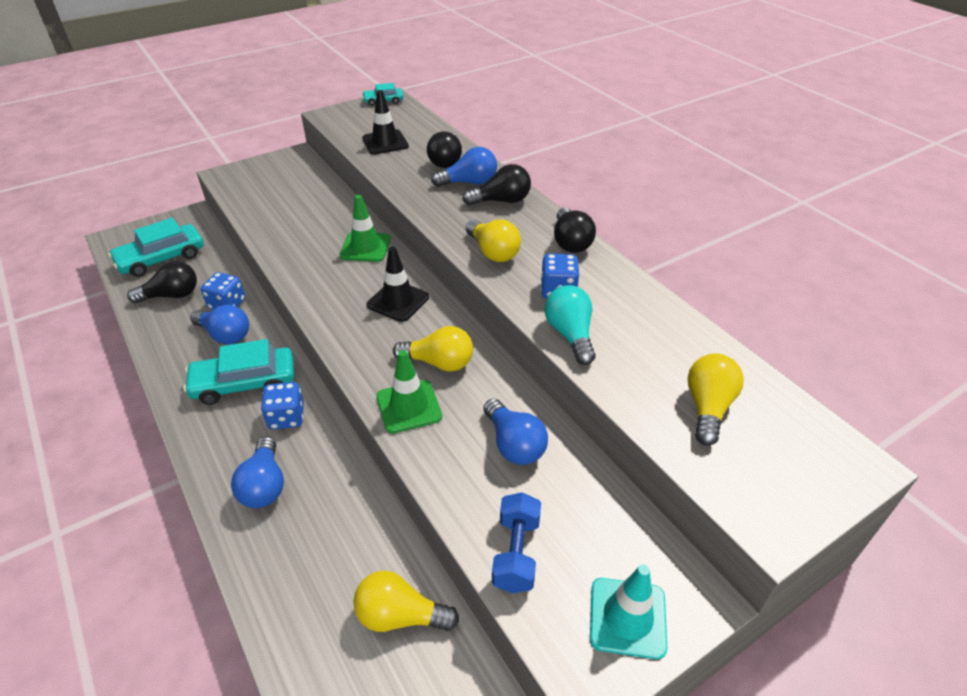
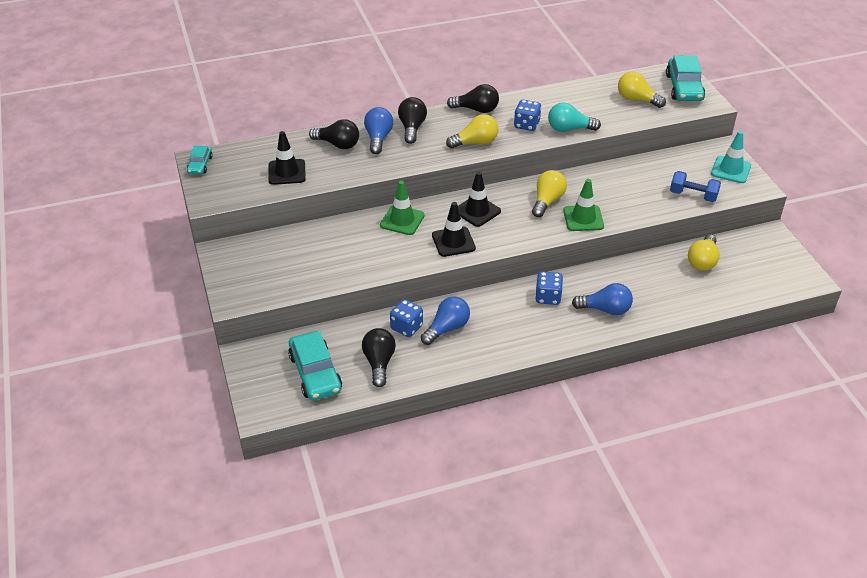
camera: 75 degrees left, 0 degrees up
turquoise car [183,339,294,405] -> turquoise car moved to [666,55,705,101]
blue light bulb [483,399,548,465] -> none
none -> black traffic cone [432,202,476,257]

